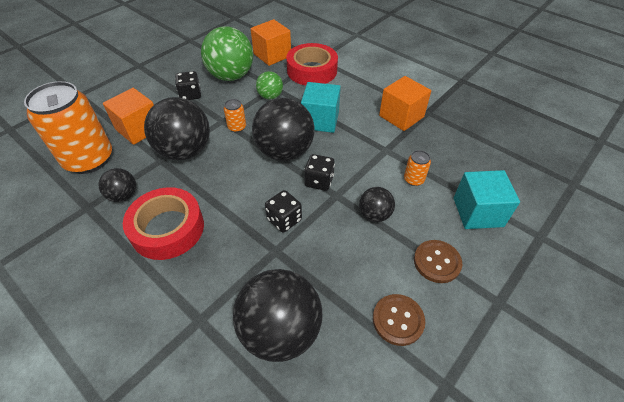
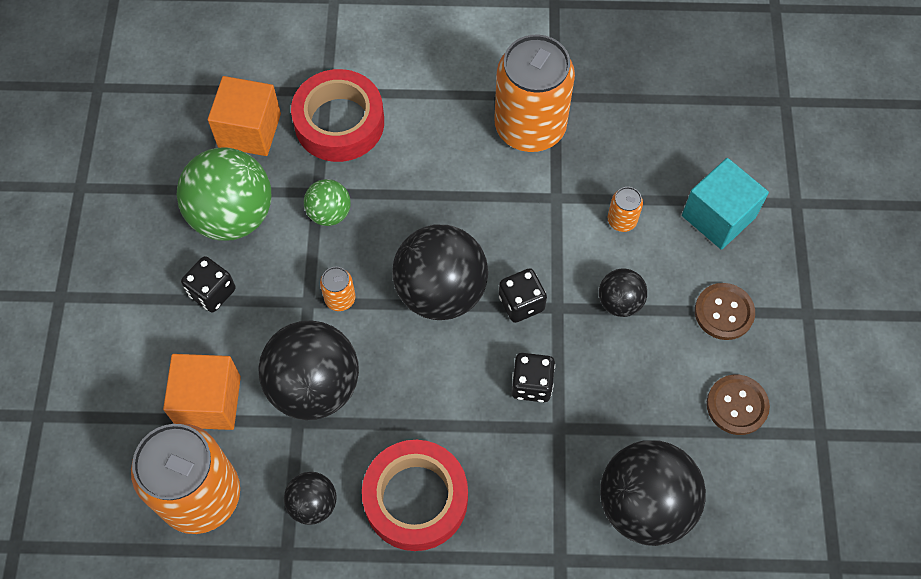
camera: 40 degrees left, 15 degrees up
turquoise cube [301,82,341,133] -> none
orange cube [379,76,431,131] -> orange can [494,35,575,152]

